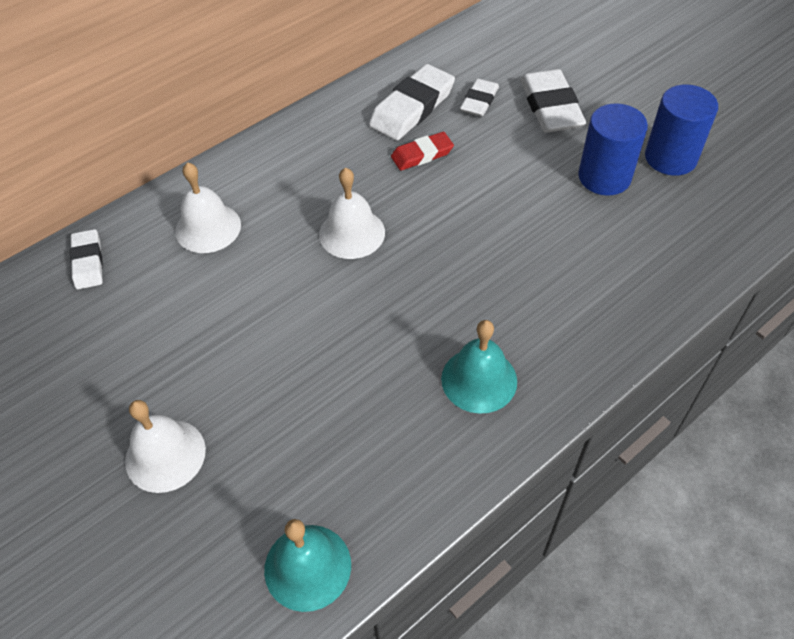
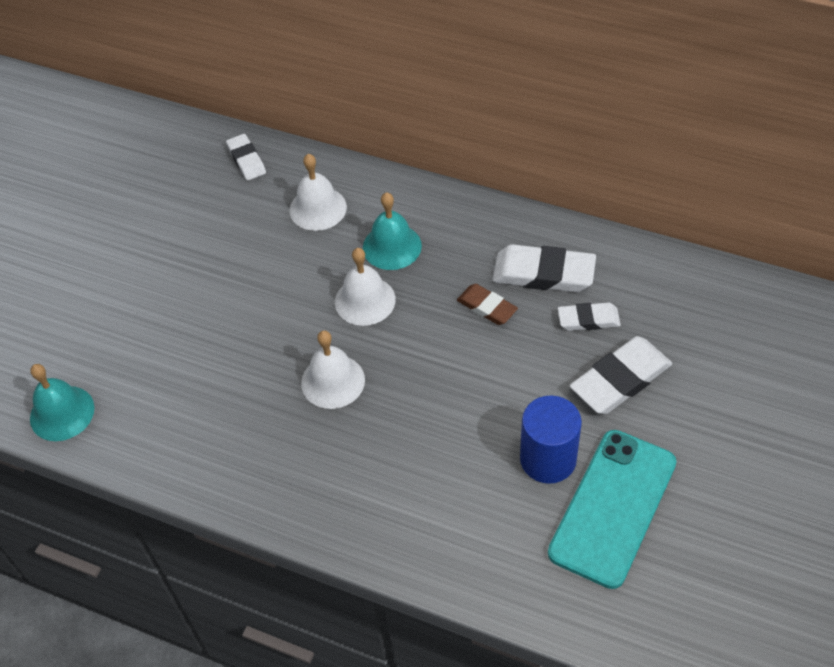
camera: 65 degrees right, 0 degrees up
white eraser [70,229,103,289] -> white eraser turned 75 degrees counterclockwise [226,134,266,181]
white bell [125,400,206,493] -> white bell moved to [301,330,365,409]
red eraser [391,132,454,171] -> brown eraser [457,284,518,325]
turquoise bell [441,320,517,414] -> turquoise bell moved to [363,192,422,270]
blue cylinder [645,84,718,176] -> turquoise phone [548,430,677,589]

